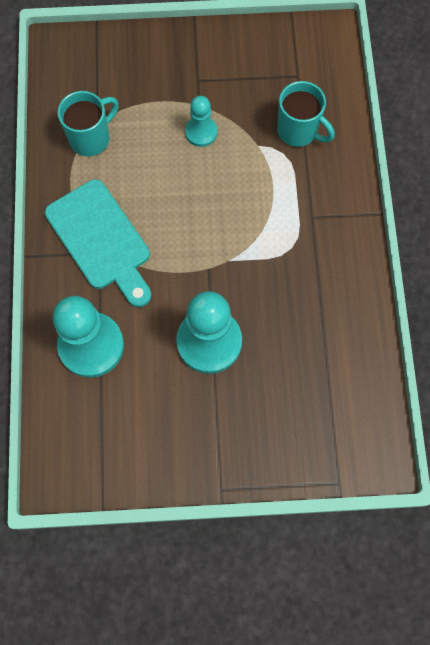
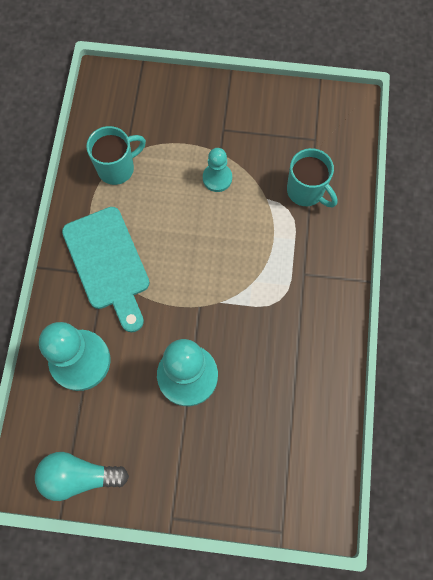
camera: 10 degrees right, 0 degrees up
none -> turquoise light bulb [35,452,129,501]

